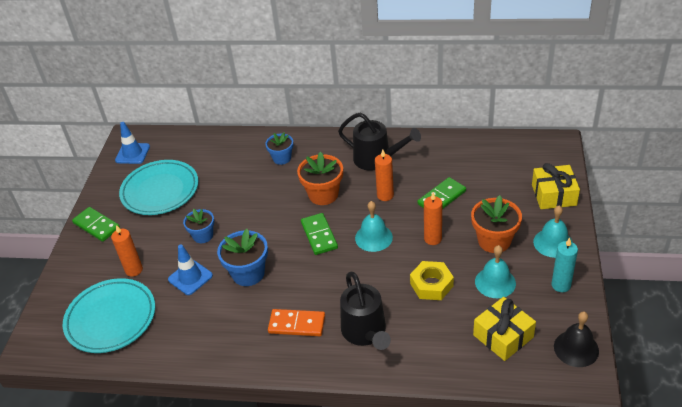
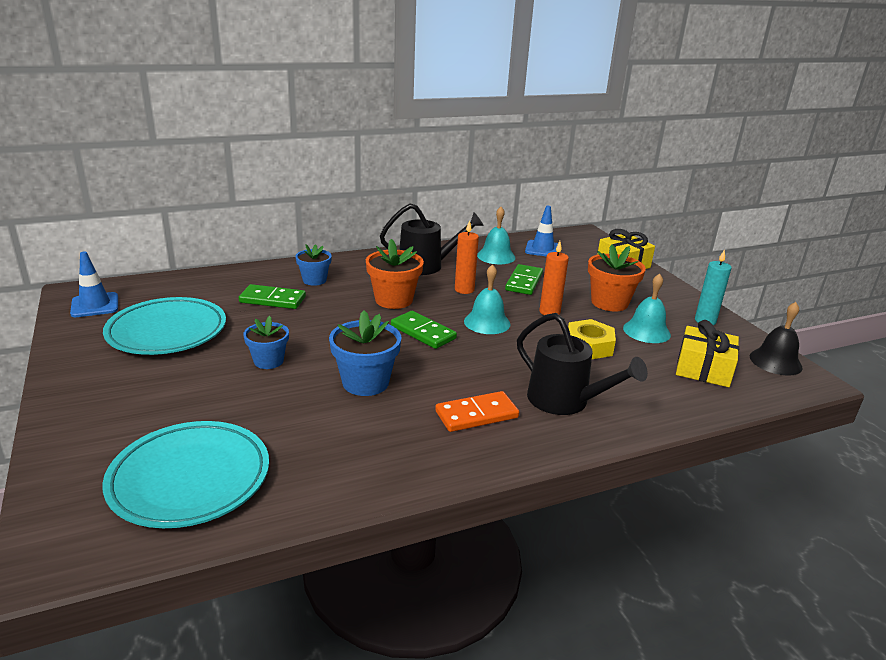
camera: 35 degrees left, 15 degrees down
green domino [72,207,120,242] -> green domino moved to [239,284,306,309]
orange candle [111,225,143,277] -> none
blue traffic cone [168,244,213,295] -> blue traffic cone moved to [525,206,558,257]
turquoise bell [533,206,573,258] -> turquoise bell moved to [477,207,516,264]

